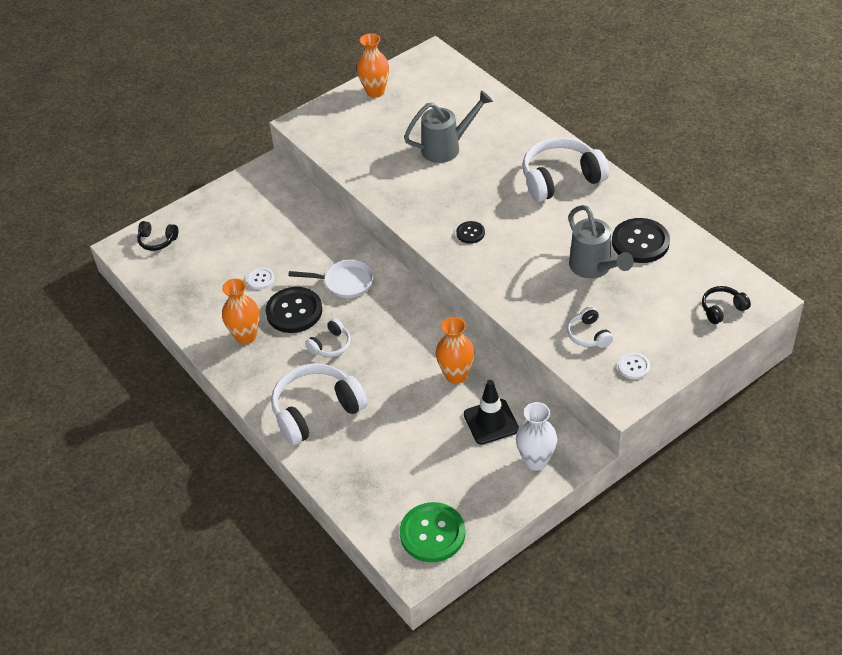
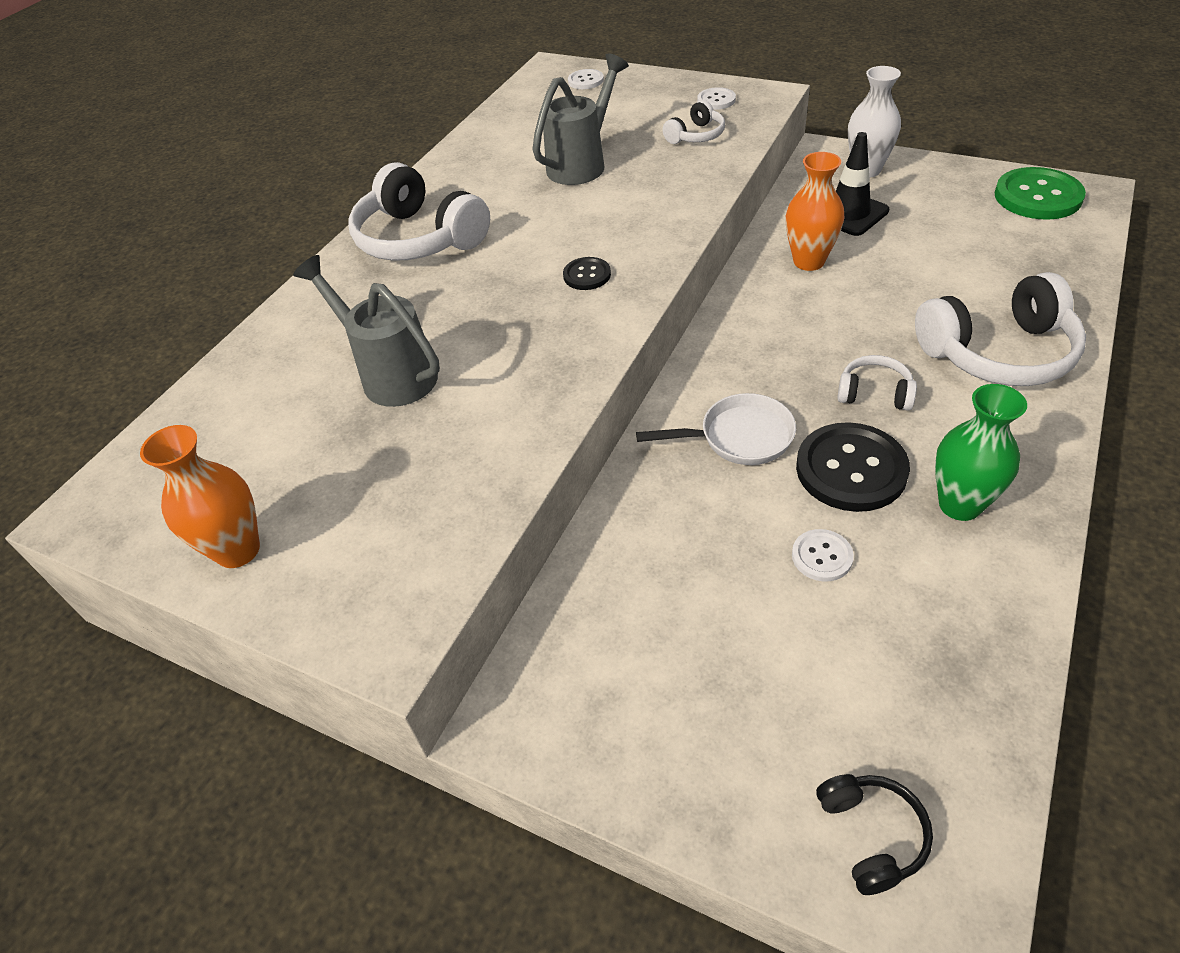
camera: 115 degrees left, 0 degrees up
orange vase [222,279,260,344] -> green vase [935,384,1027,521]
white headphones [271,363,367,445] -> white headphones turned 45 degrees counterclockwise [915,272,1086,386]
white pan [288,260,373,298] -> white pan turned 105 degrees clockwise [636,393,796,465]
black button [612,218,670,263] -> none
black headphones [702,286,751,324] -> white button [568,69,604,89]

